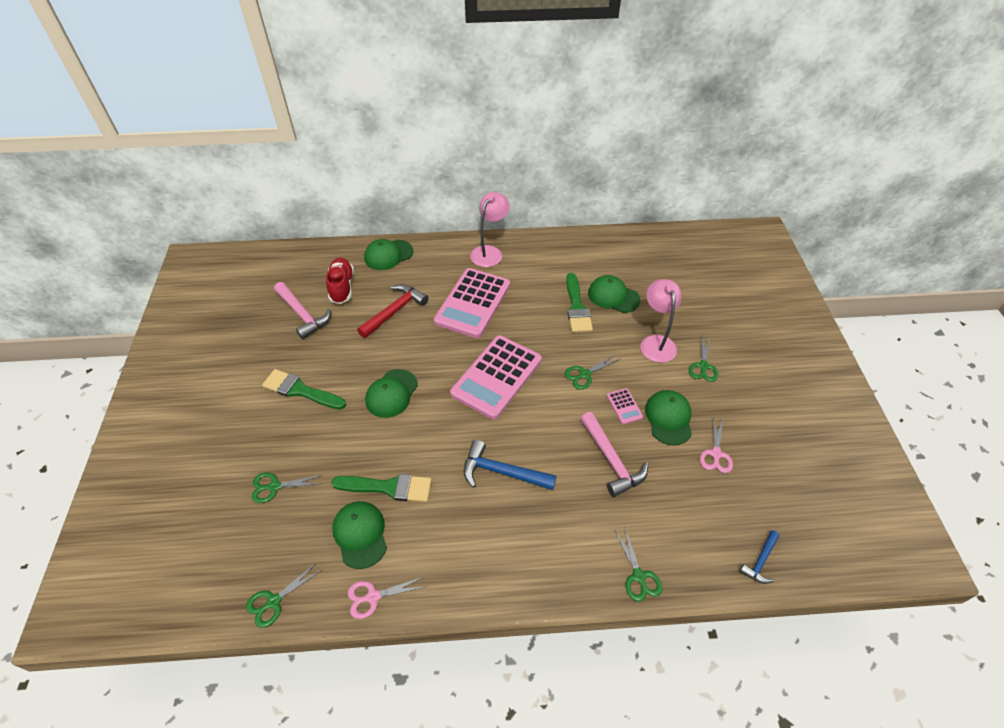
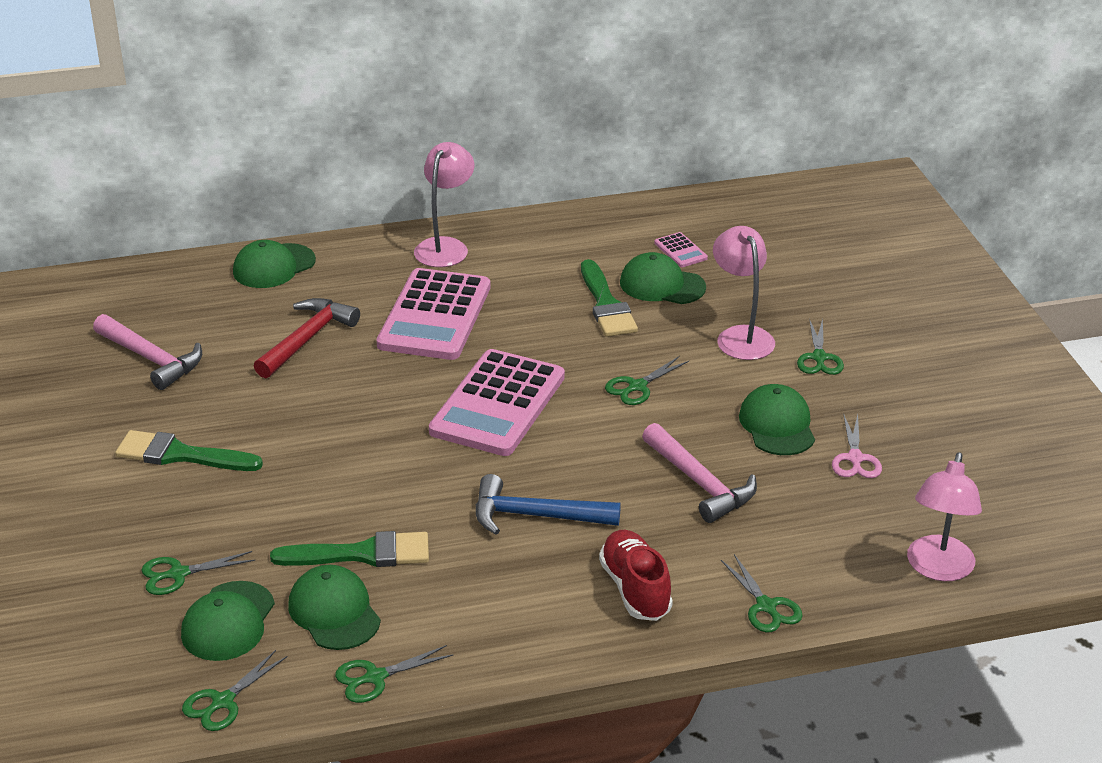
camera: 10 degrees left, 15 degrees down
red shoe [326,258,354,304] -> red shoe moved to [599,530,673,621]
pink scissors [348,577,424,619] -> green scissors [335,645,454,703]
green cap [365,369,418,418] -> green cap moved to [181,581,275,661]
pink calculator [607,388,643,424] -> pink calculator moved to [654,232,708,267]
blue hammer [740,530,780,584] -> pink lamp [907,452,982,581]

